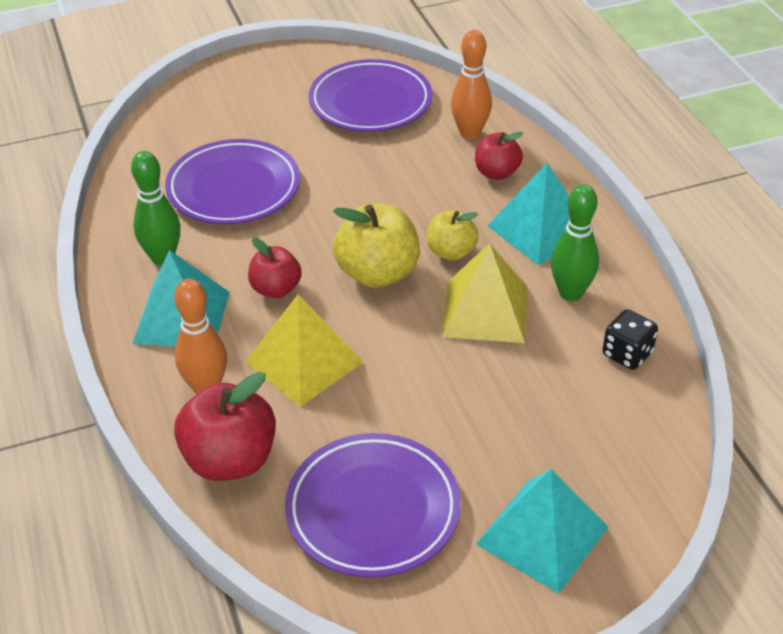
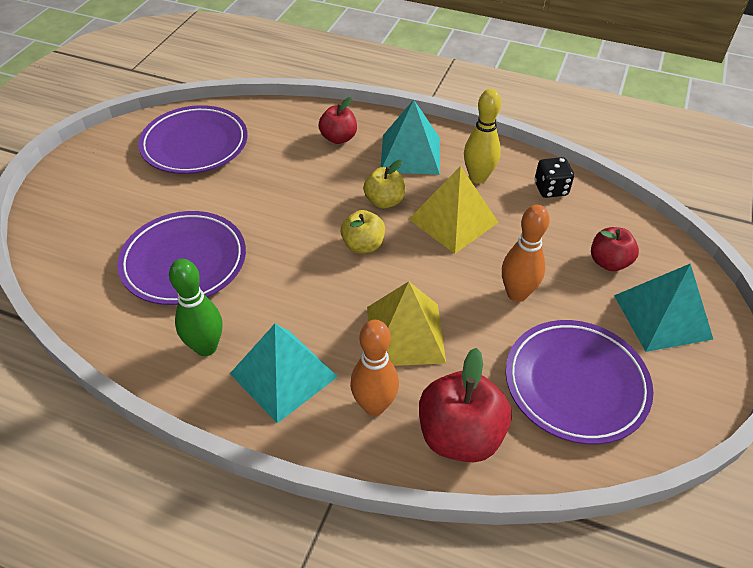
camera: 50 degrees left, 5 degrees up
red apple [248,238,302,298] -> red apple moved to [591,227,639,271]
yellow apple [333,203,420,288] -> yellow apple [341,210,385,253], size x0.61
orange bowling pin [451,30,492,140] -> orange bowling pin moved to [502,205,550,302]
green bowling pin [551,184,599,301] -> yellow bowling pin [464,89,501,184]

